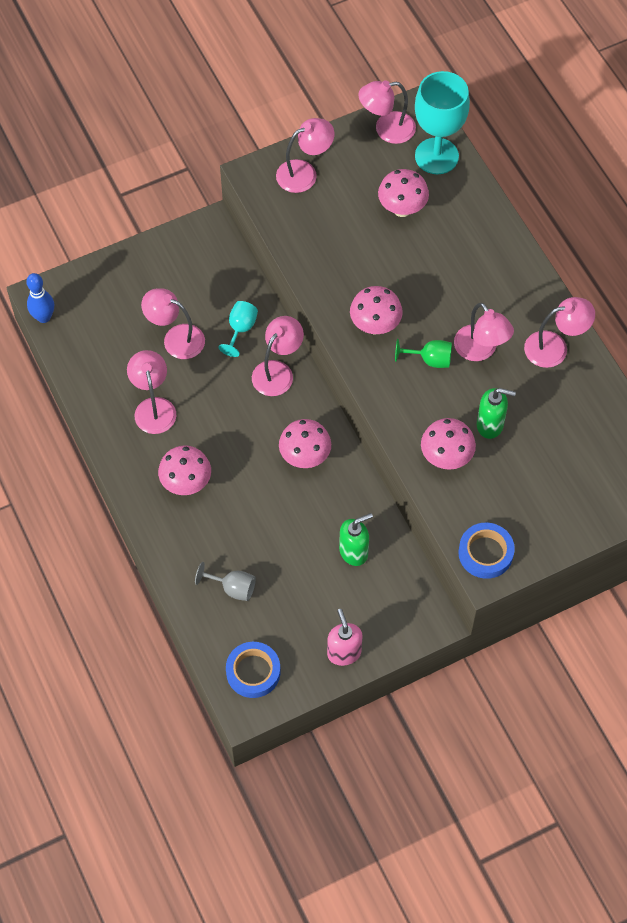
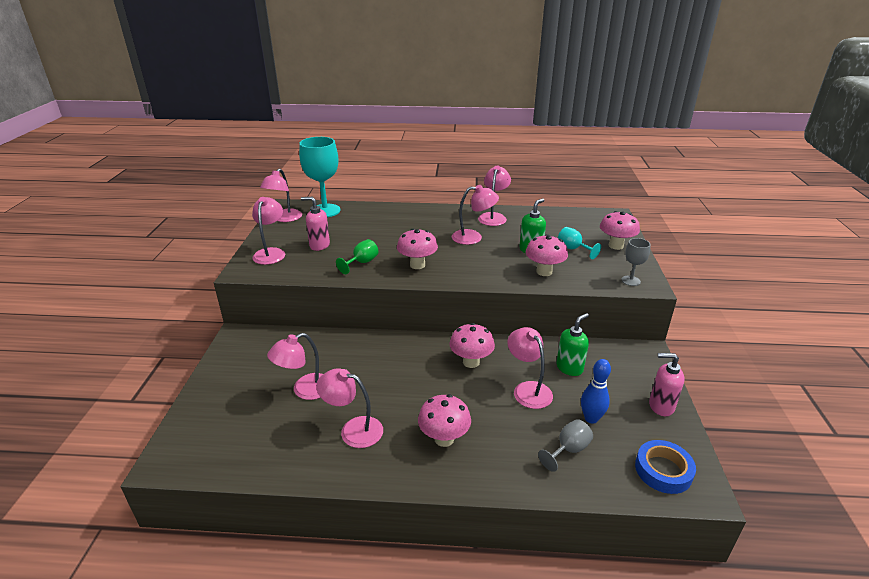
camera: 60 degrees left, 30 degrees down
blue bowling pin [26,273,54,323] -> blue bowling pin moved to [581,359,611,424]
turquoise goblet [219,301,258,357] -> turquoise goblet moved to [558,227,601,259]
pink lamp [252,316,304,396] -> pink lamp moved to [507,327,553,409]
green soap dispenser [339,513,373,566] -> green soap dispenser turned 45 degrees clockwise [556,313,589,376]
pink mushroom [378,169,429,217] -> pink mushroom moved to [600,211,640,250]
green goblet [395,339,452,368] -> green goblet moved to [336,239,378,274]
blue tape [458,523,515,579] -> grey goblet [621,238,651,286]
none -> pink soap dispenser [301,197,330,251]

